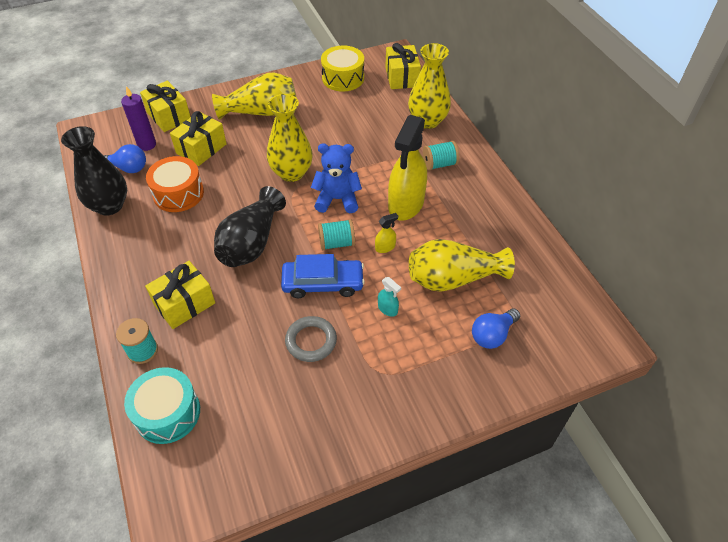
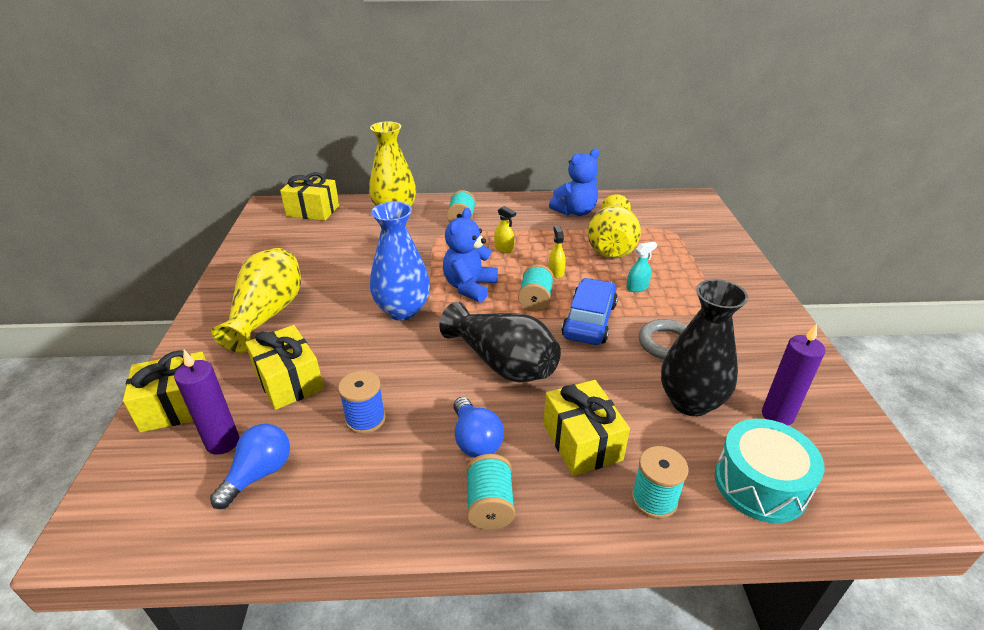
camera: 70 degrees left, 15 degrees down
black vase [61,126,127,216] -> black vase moved to [661,279,749,416]
orange drum [146,156,204,212] -> blue spool [338,371,386,434]
yellow vase [267,94,313,182] -> blue vase [370,201,430,321]
yellow drum [321,46,364,92] -> none
yellow spray bottle [388,115,427,221] -> yellow spray bottle [494,206,516,253], size x0.40
blue light bulb [472,308,520,349] -> blue light bulb moved to [453,397,504,458]
none -> turquoise spool [466,454,515,530]
none -> blue teddy bear [549,148,599,216]
none -> purple candle [762,324,825,426]

